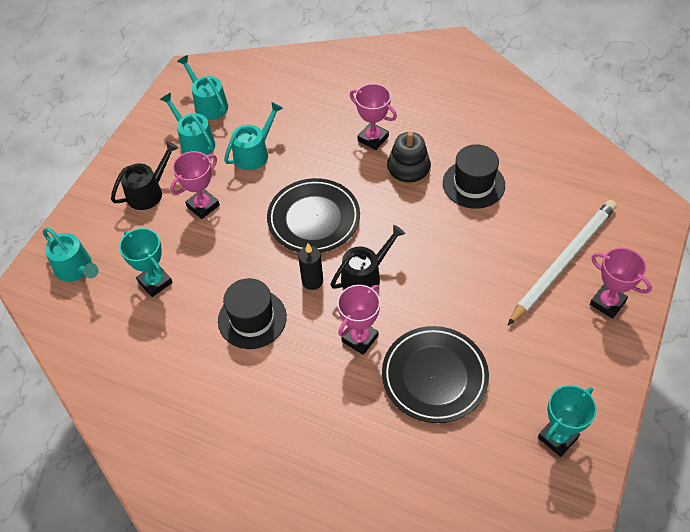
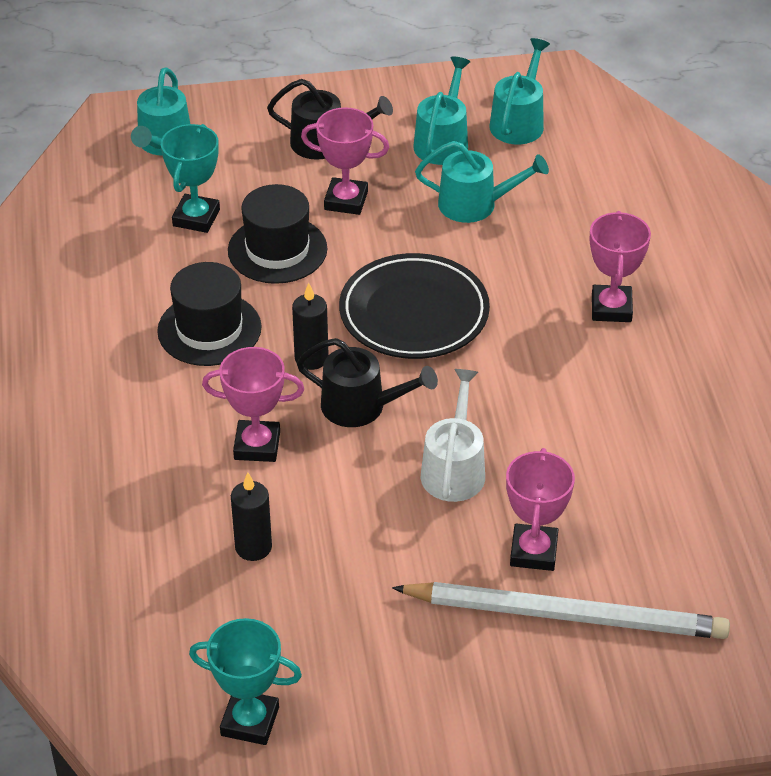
camera: 55 degrees right, 10 degrees down
black plate [382,326,489,423] -> black candle [231,473,272,561]
black stacking toy [387,132,431,186] -> none
black hat [443,144,505,209] -> black hat moved to [228,184,327,284]
pink trophy [590,248,652,319] -> pink trophy moved to [506,448,575,571]
none -> white watering can [421,369,485,502]

